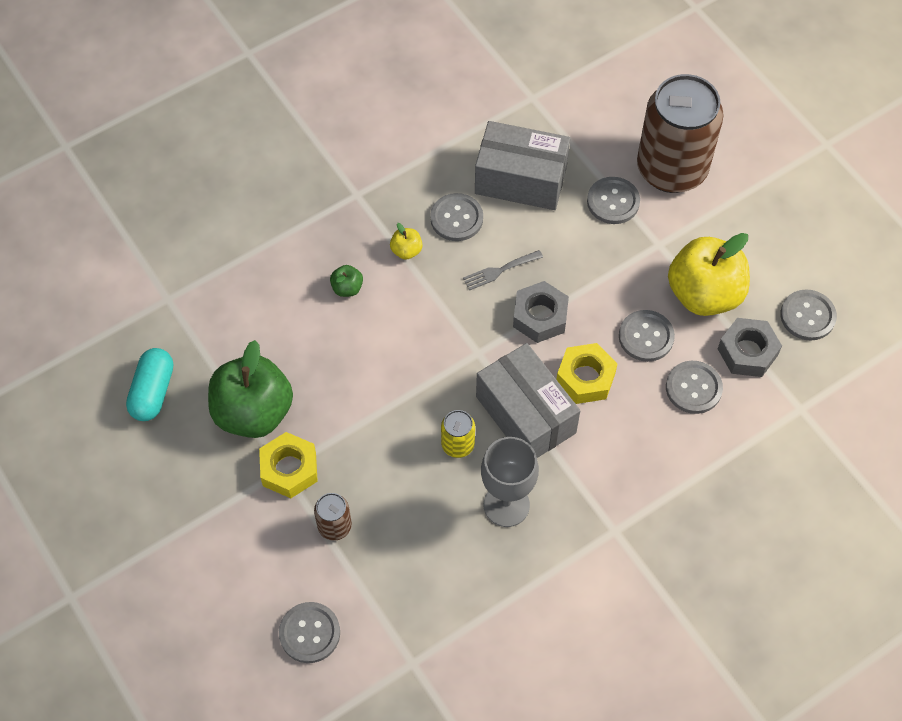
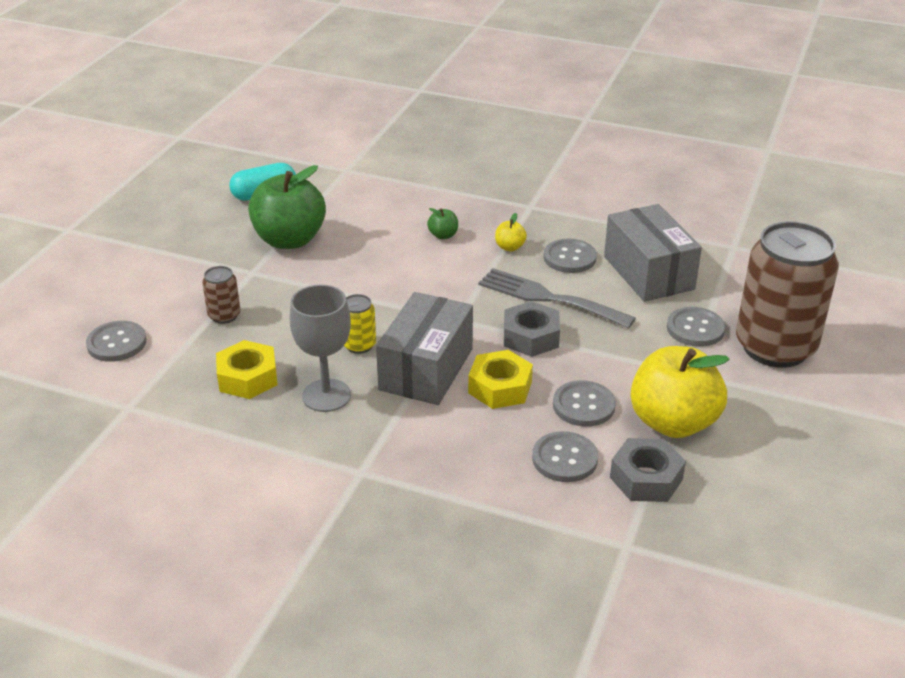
camera: 55 degrees right, 25 degrees down
yellow nut [259,432,318,498] -> yellow nut moved to [216,340,278,399]
grey fork [463,250,543,291] -> grey fork [478,268,636,328], size x1.90
grey button [780,289,837,341] -> none

